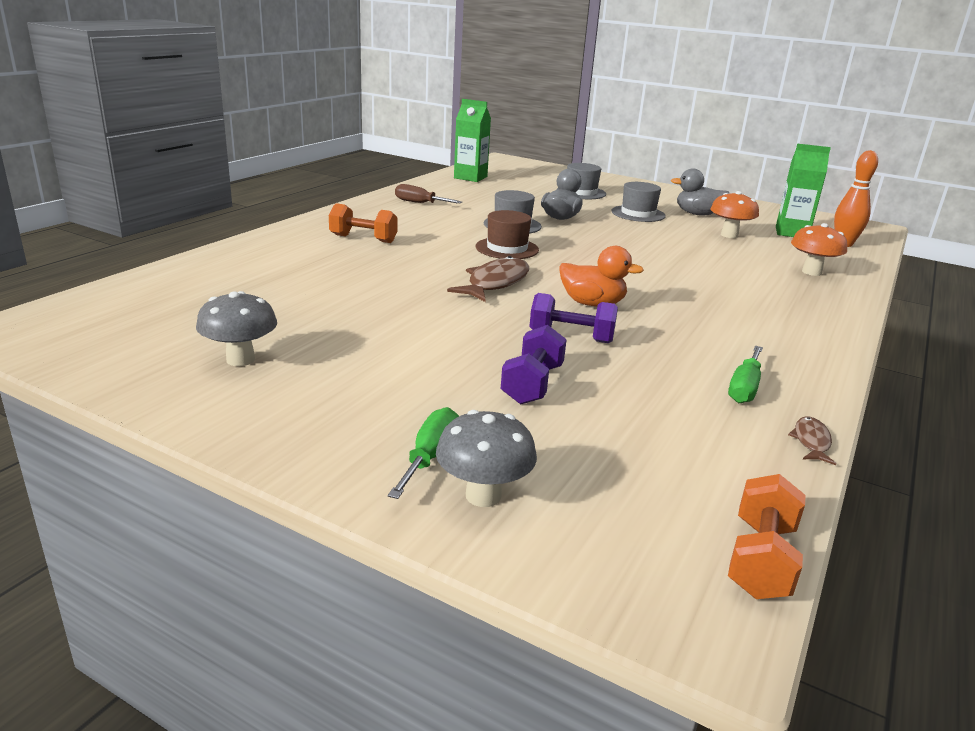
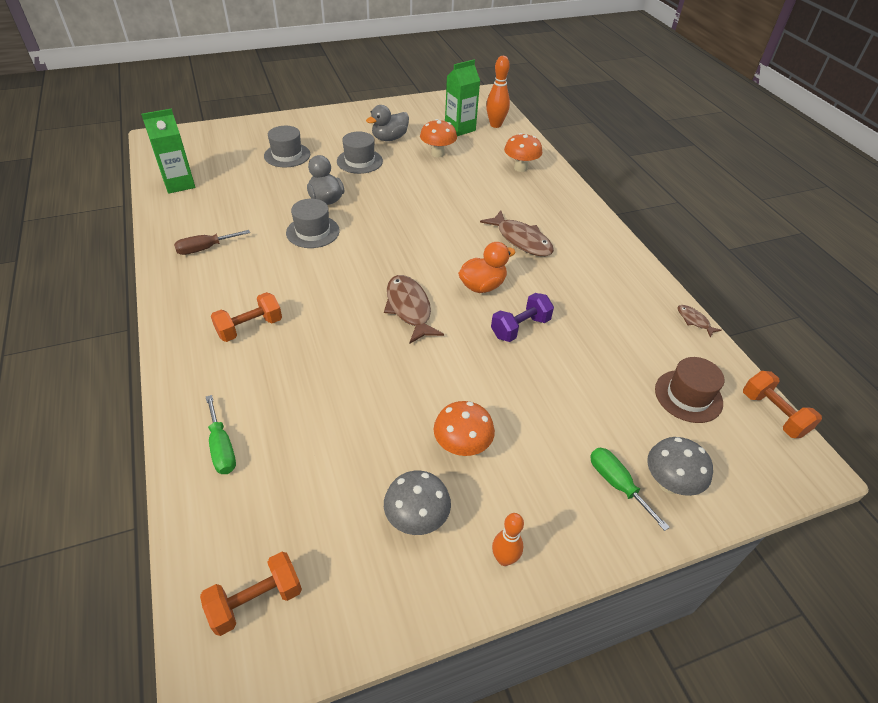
camera: 50 degrees left, 20 degrees up
brown hat [476,210,539,259] -> brown hat moved to [655,357,725,423]
purple dumbbell [501,325,567,404] -> none
green screwdriver [728,346,763,403] -> green screwdriver moved to [206,395,236,474]
none -> orange dumbbell [200,552,302,636]
none -> orange mushroom [434,401,495,457]
none -> brown fish [480,210,554,256]
none -> orange bowling pin [492,513,524,566]

